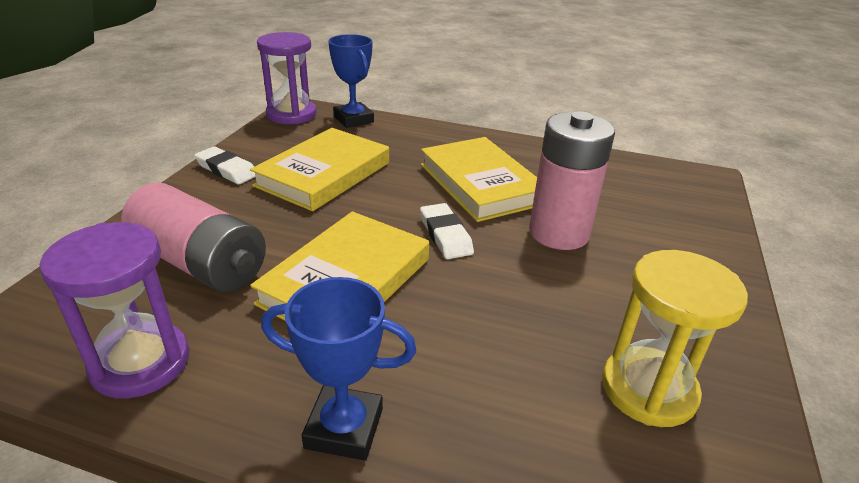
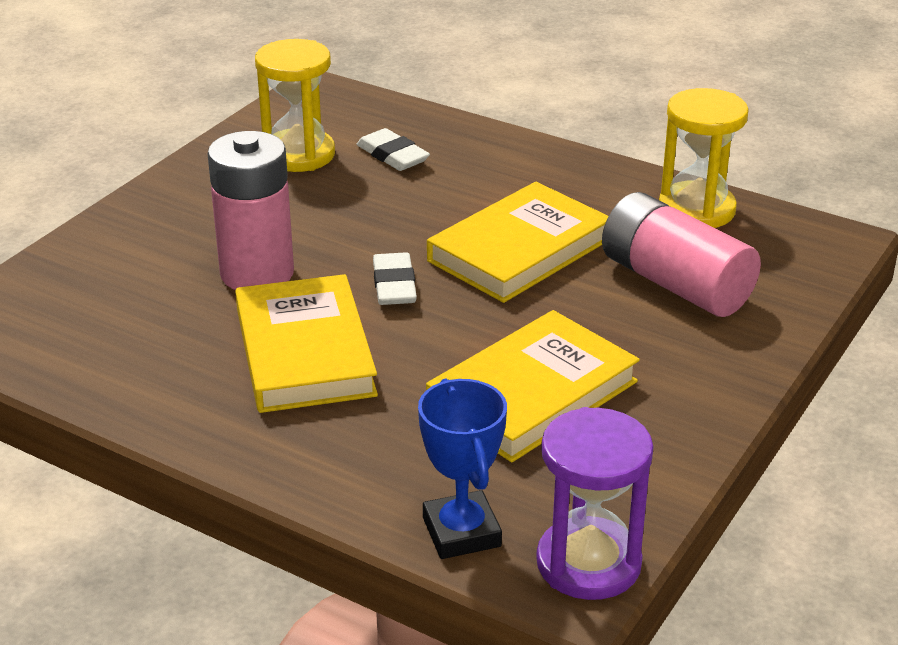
camera: 165 degrees left, 0 degrees up
purple hourglass [40,222,189,399] -> yellow hourglass [659,88,749,228]
white eraser [194,146,255,184] -> white eraser moved to [356,128,430,171]
blue trophy [261,277,416,460] -> none

